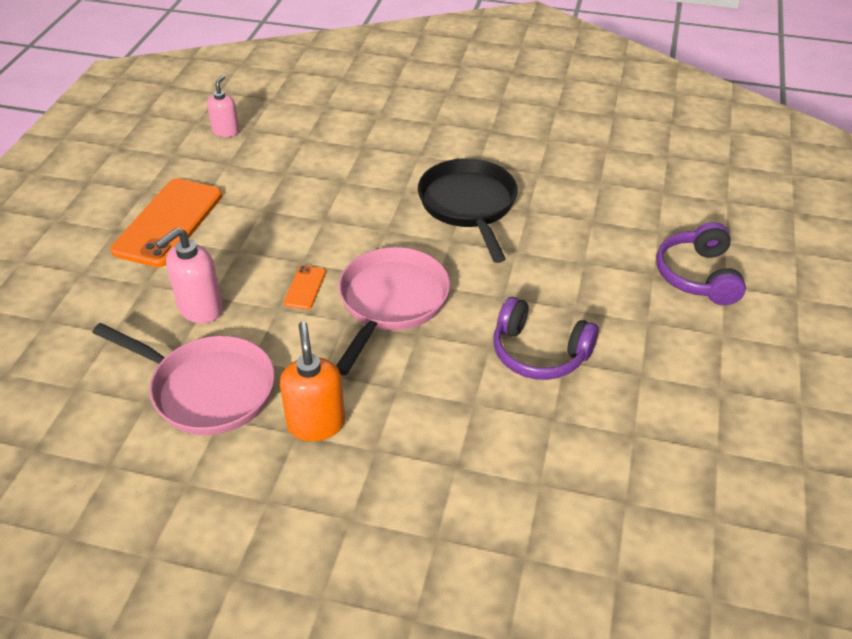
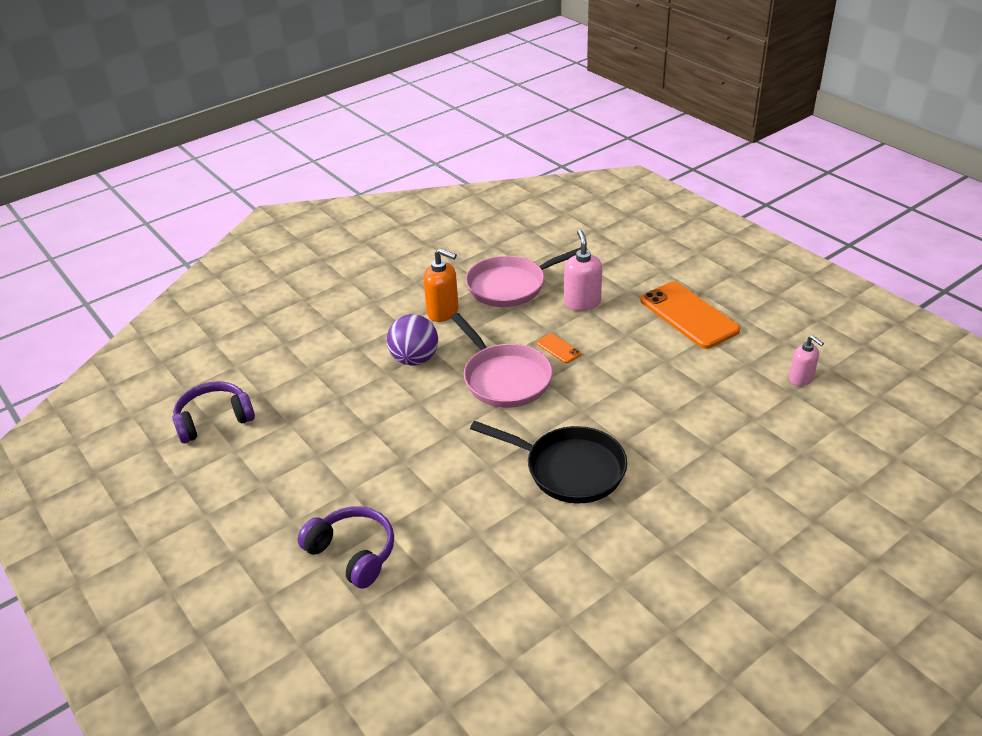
camera: 130 degrees right, 5 degrees down
purple headphones [494,297,599,380] -> purple headphones moved to [172,381,255,443]
none -> purple ball [387,314,438,366]

